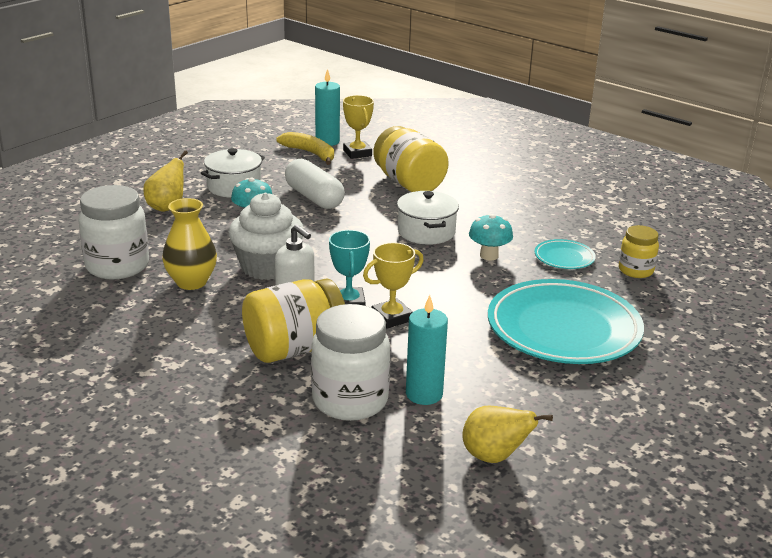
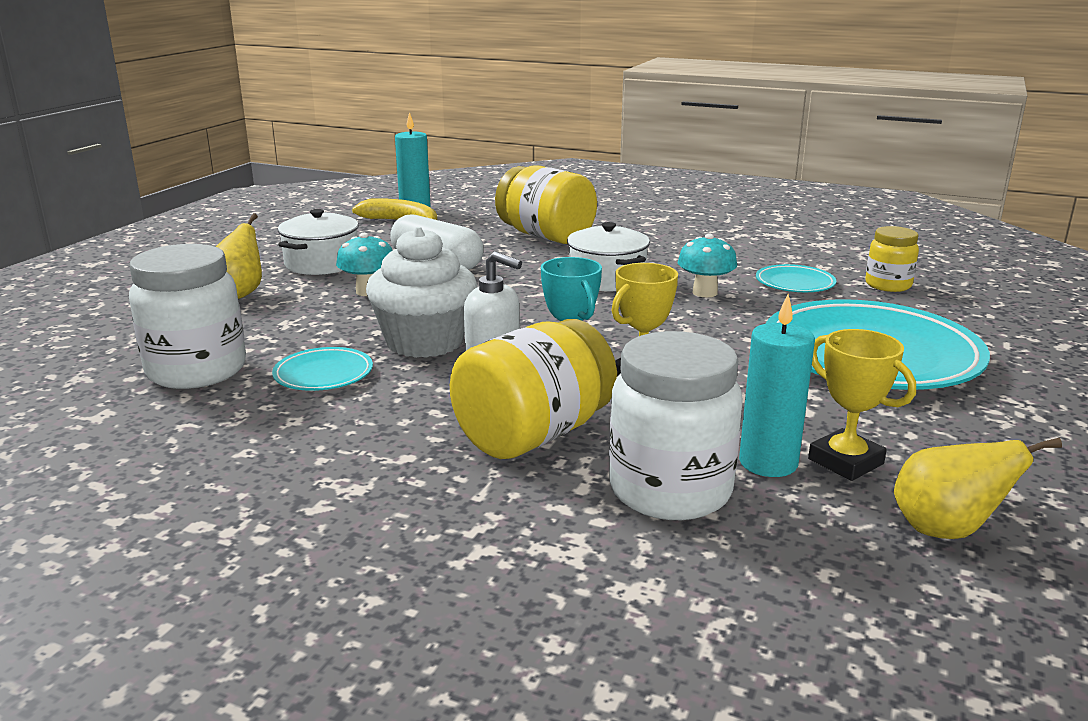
camera: 15 degrees left, 5 degrees down
yellow vase [162,198,217,290] -> turquoise plate [272,347,373,391]
yellow trophy [343,95,374,159] -> yellow trophy moved to [808,329,916,481]

